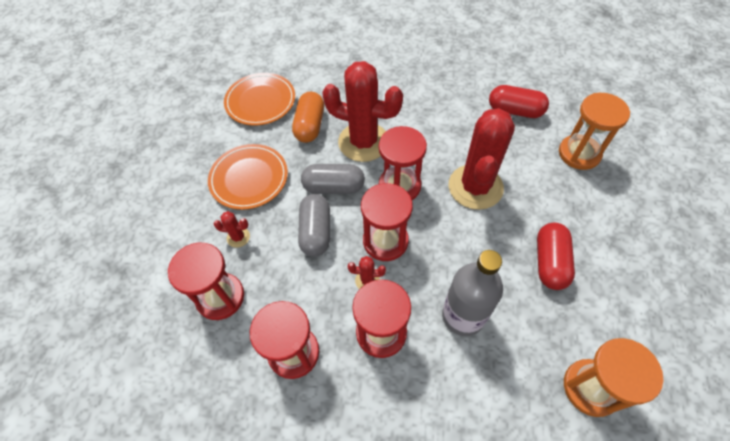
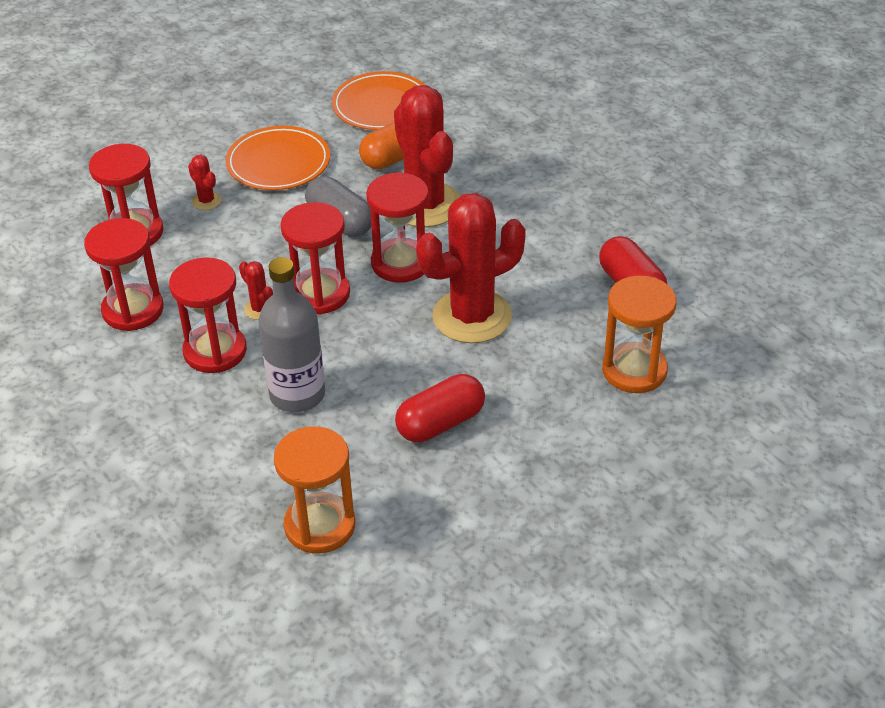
camera: 45 degrees right, 15 degrees down
grey capsule [298,194,330,257] -> none

